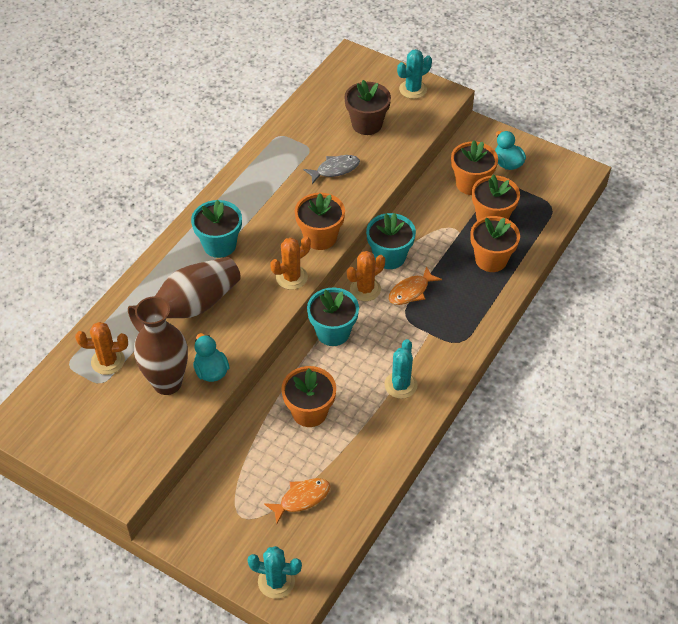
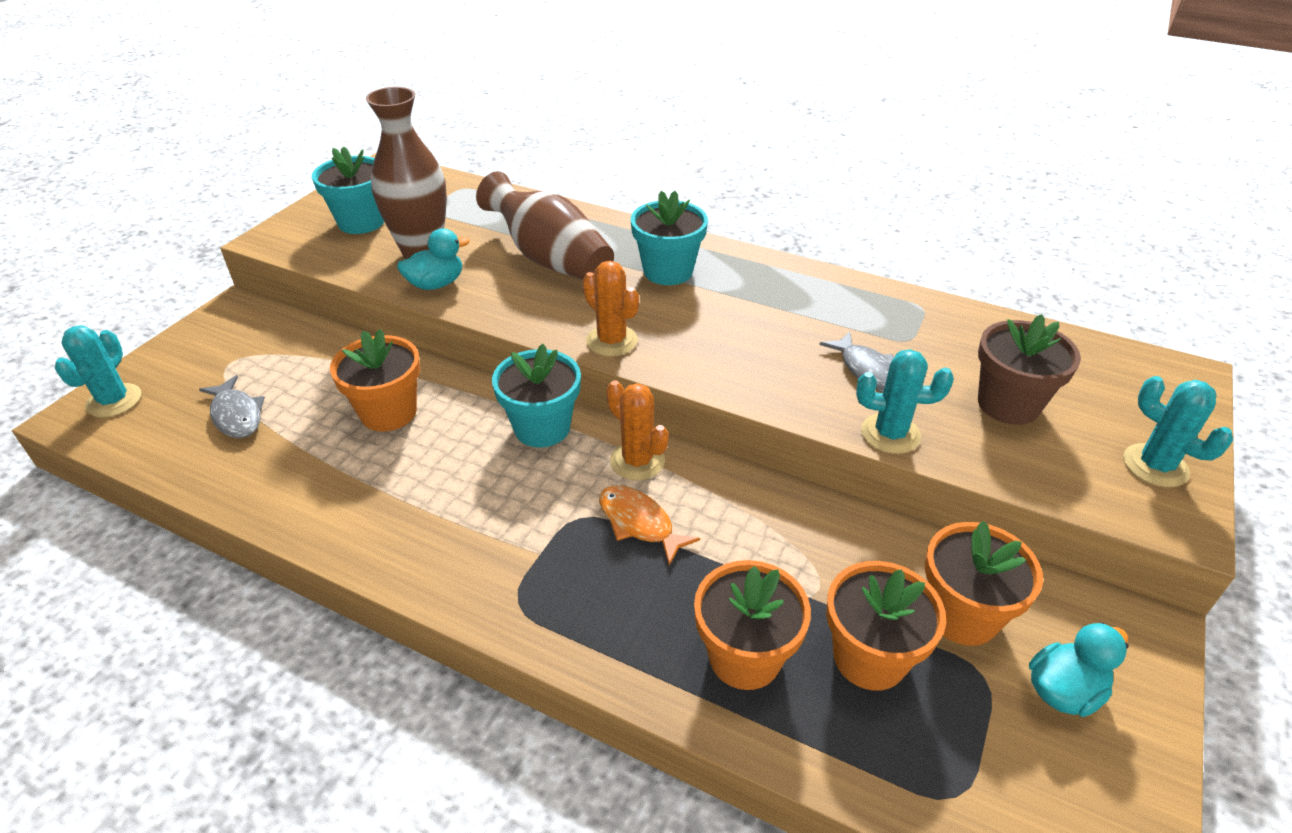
camera: 85 degrees right, 10 degrees down
orange cactus [75,322,128,375] -> none
orange fish [264,478,331,523] -> grey fish [199,375,265,438]
orange flower pot [295,193,345,250] -> none
turquoise flower pot [366,213,416,269] -> turquoise flower pot moved to [312,146,384,234]
turquoise cactus [384,339,418,399] -> turquoise cactus moved to [856,349,954,454]

